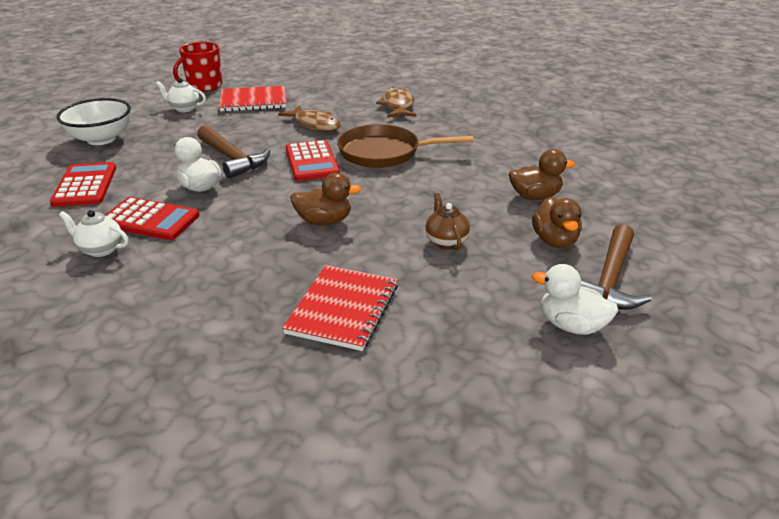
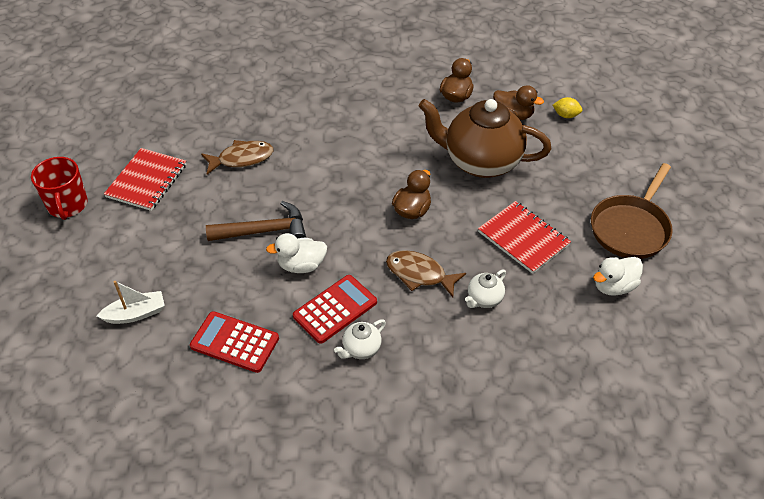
camera: 60 degrees left, 15 degrees up
white bowl [57,98,131,145] -> white boat [97,281,165,324]
white teapot [156,78,206,112] -> white teapot moved to [465,270,506,308]
red calculator [286,140,340,181] -> none
brown pan [337,124,473,168] -> brown pan moved to [591,163,673,259]
brown fish [376,87,416,118] -> brown fish moved to [386,250,466,297]
brown teapot [425,193,470,250] -> brown teapot [419,99,551,178], size x2.42
white duck [532,264,618,335] -> white duck moved to [593,257,643,296]
brown hammer [581,224,652,310] -> yellow lemon [553,97,582,118]

